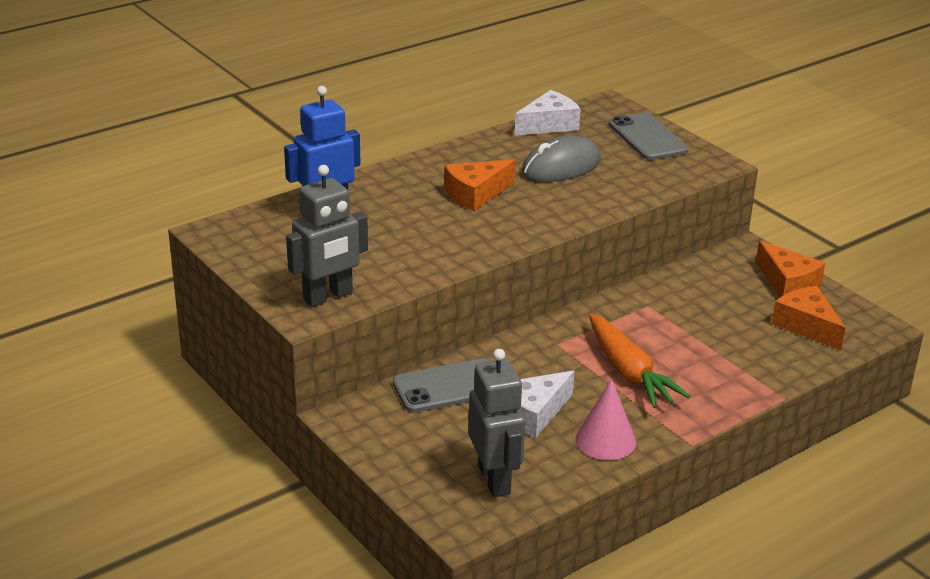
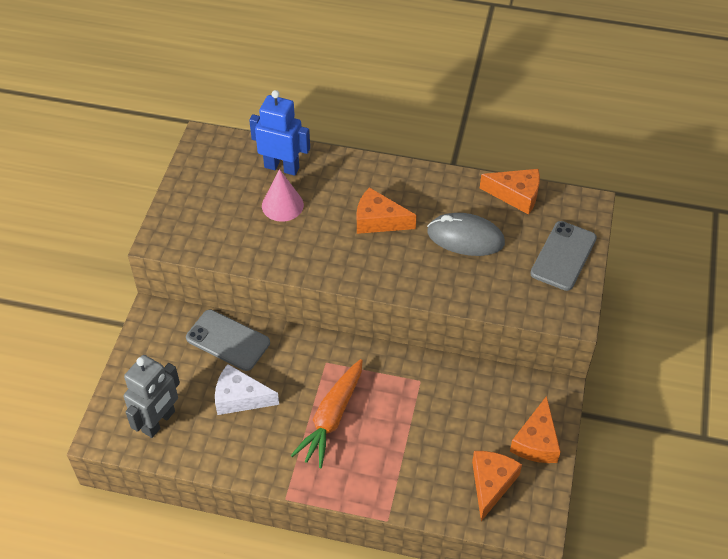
camera: 50 degrees right, 20 degrees up
grey robot [286,165,368,307] -> none
white cheese [515,90,581,136] -> orange cheese [480,169,540,215]
pink cone [576,379,636,460] -> pink cone moved to [262,169,304,222]

